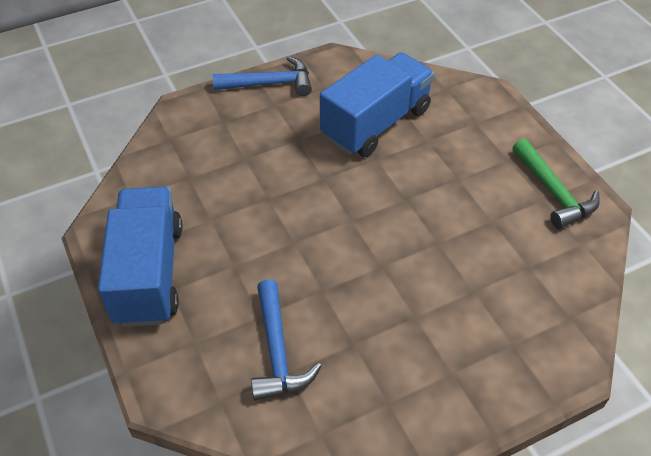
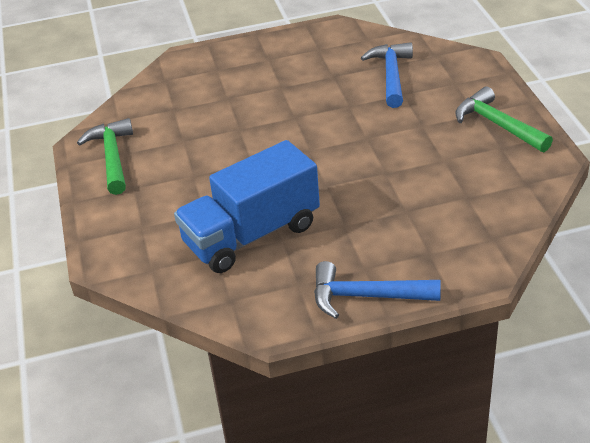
camera: 165 degrees left, 10 degrees down
blue truck [98,187,183,327] -> green hammer [455,87,553,152]

